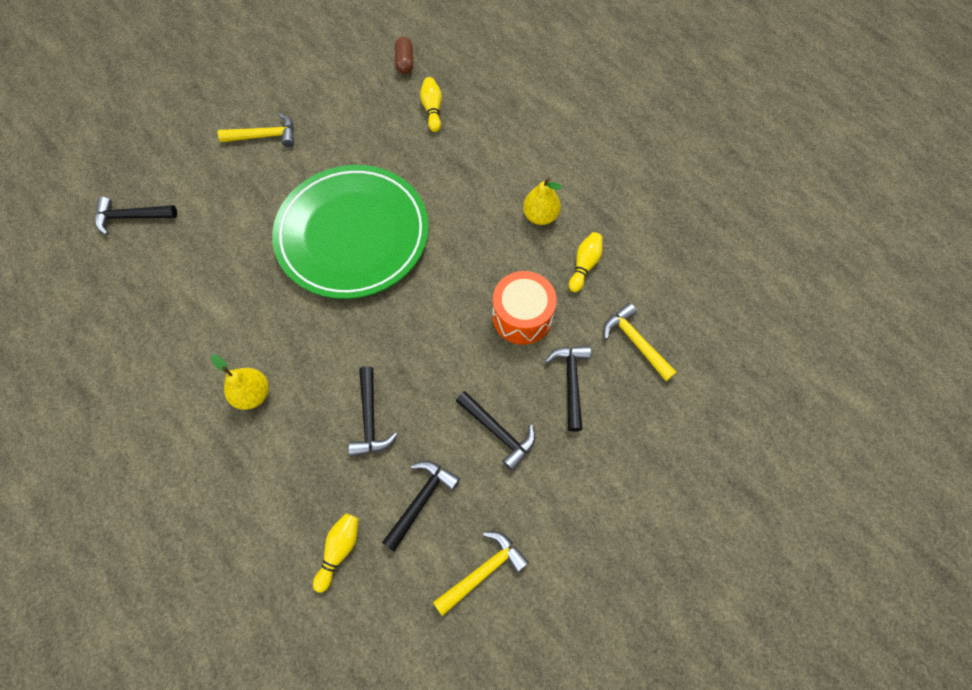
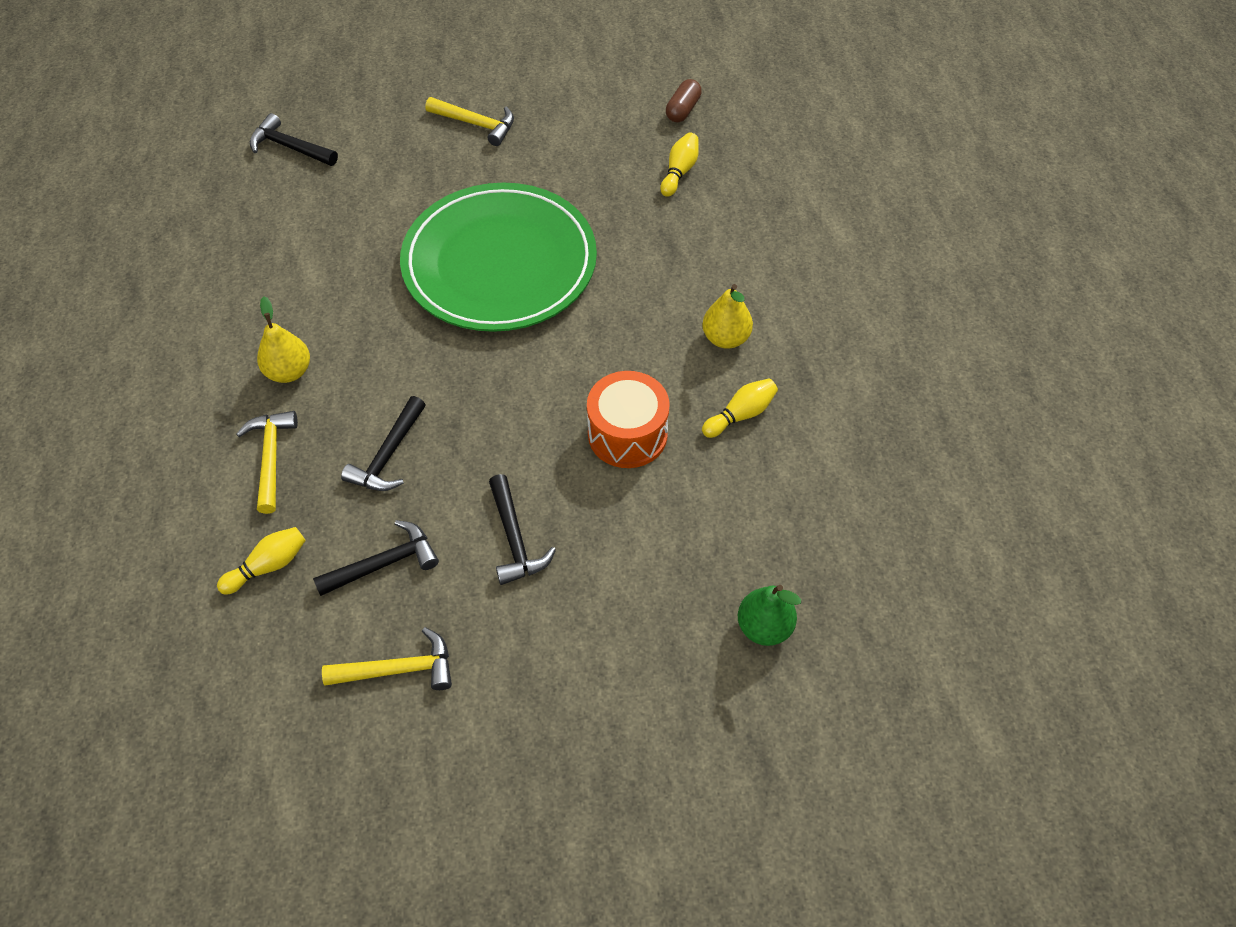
camera: 30 degrees right, 10 degrees down
black hammer [545,346,591,431] -> none
yellow hammer [603,303,677,381] -> yellow hammer moved to [236,411,298,514]
none -> green pear [738,585,801,646]

